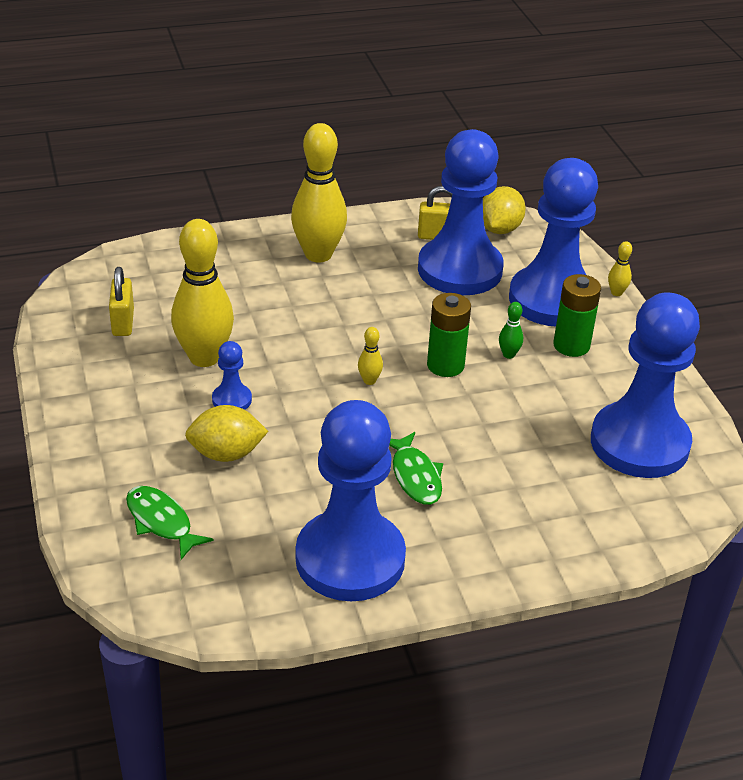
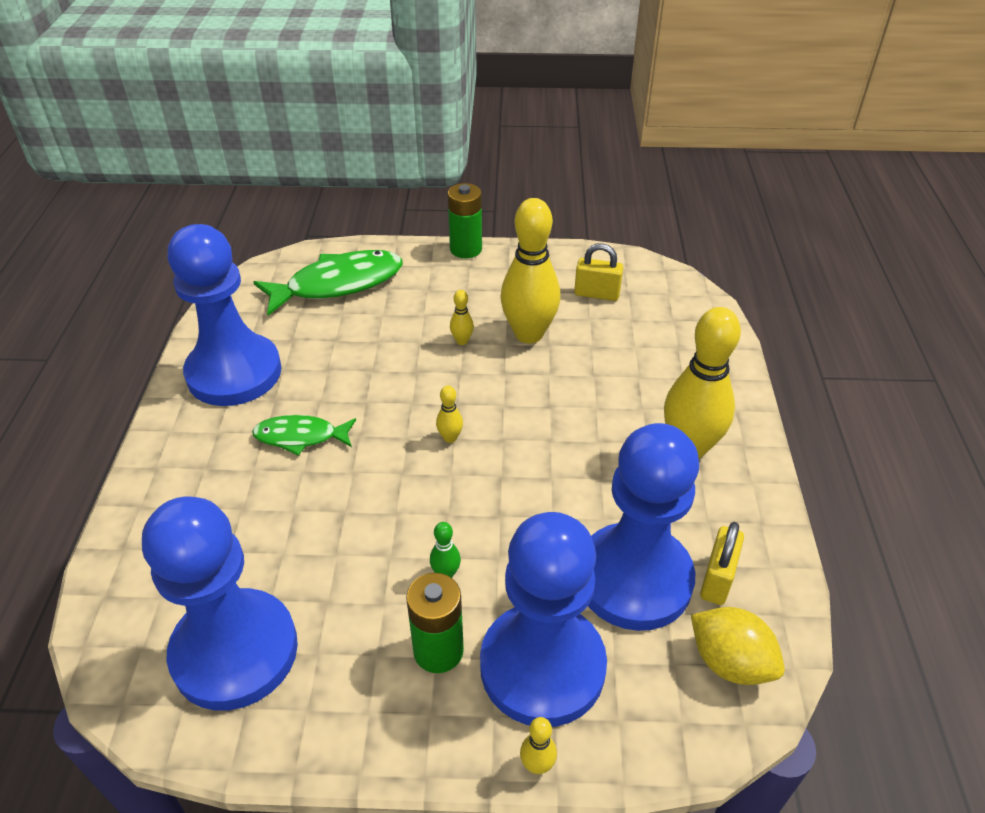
camera: 110 degrees right, 5 degrees up
green fish [126,486,214,560] -> green fish [253,250,403,316], size x1.74
yellow lemon [185,405,268,462] -> none
blue pawn [212,341,252,410] -> yellow bowling pin [450,290,474,345]
green battery [427,293,471,377] -> green battery moved to [448,183,482,259]

